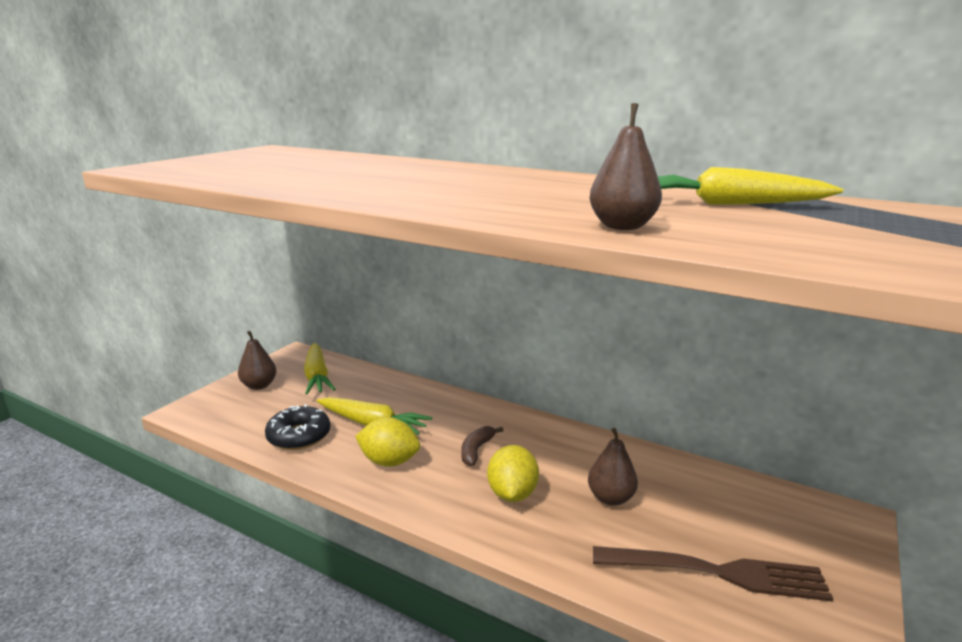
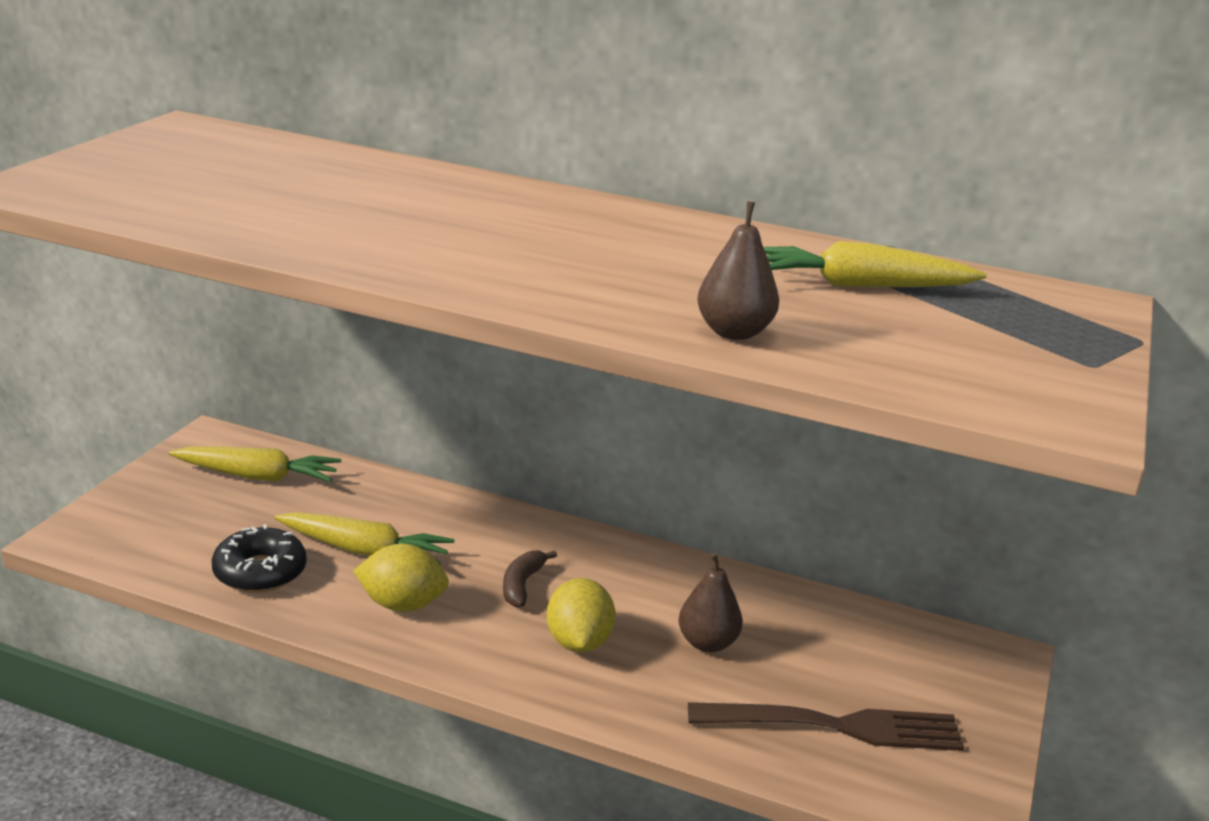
camera: 10 degrees left, 5 degrees up
brown pear [238,331,276,390] -> none
yellow carrot [304,343,336,395] -> yellow carrot turned 60 degrees counterclockwise [169,446,341,482]

